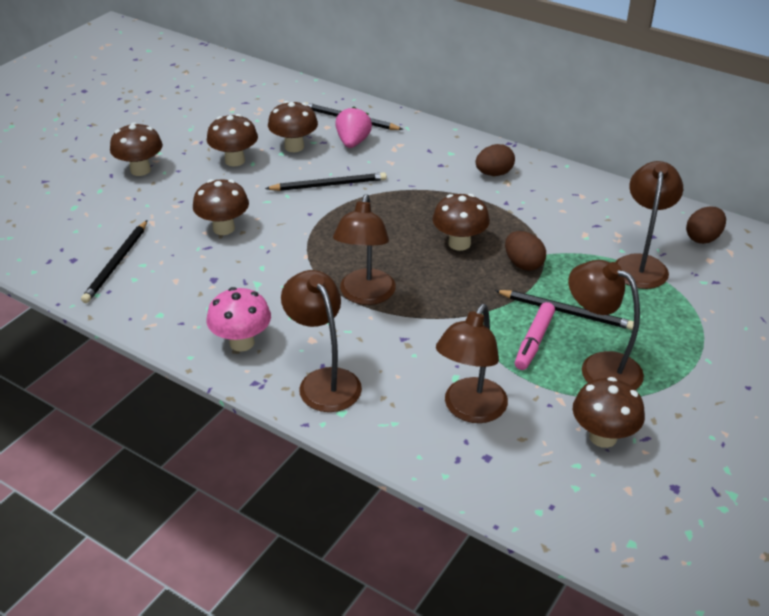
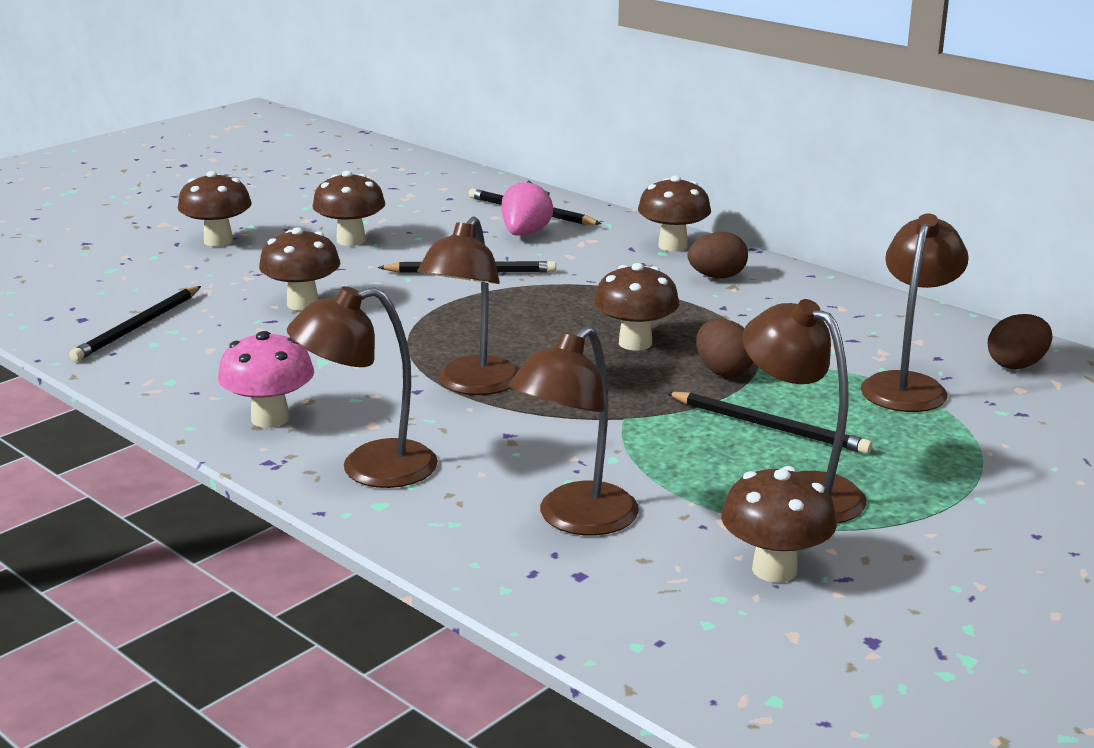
camera: 10 degrees right, 15 degrees down
brown mushroom [268,101,318,152] -> brown mushroom moved to [638,176,711,252]
brown lamp [281,270,362,412] -> brown lamp turned 90 degrees counterclockwise [287,286,438,488]
pink marker [515,302,555,370] -> none

